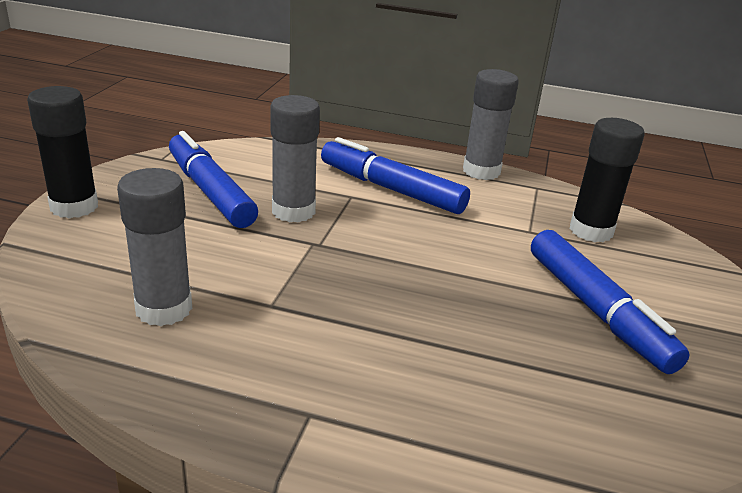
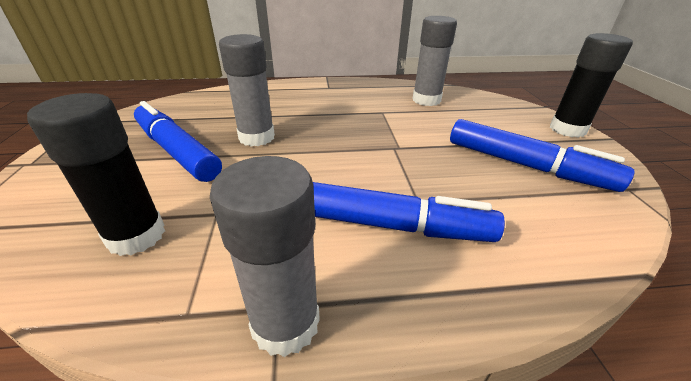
camera: 160 degrees right, 5 degrees up
grey glue stick [270,95,320,223] -> grey glue stick moved to [219,34,275,147]

